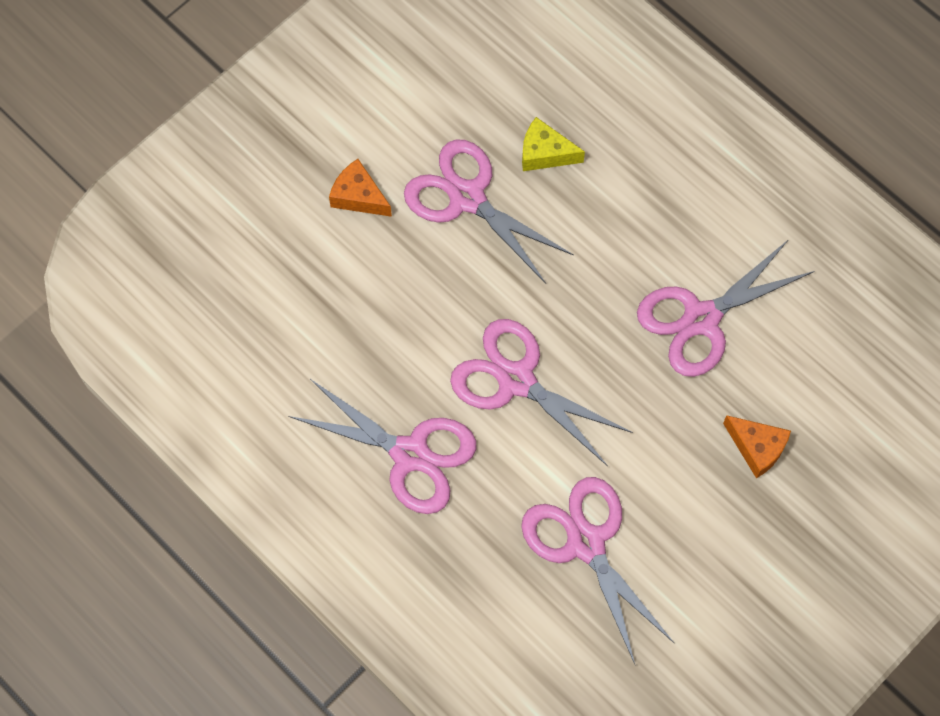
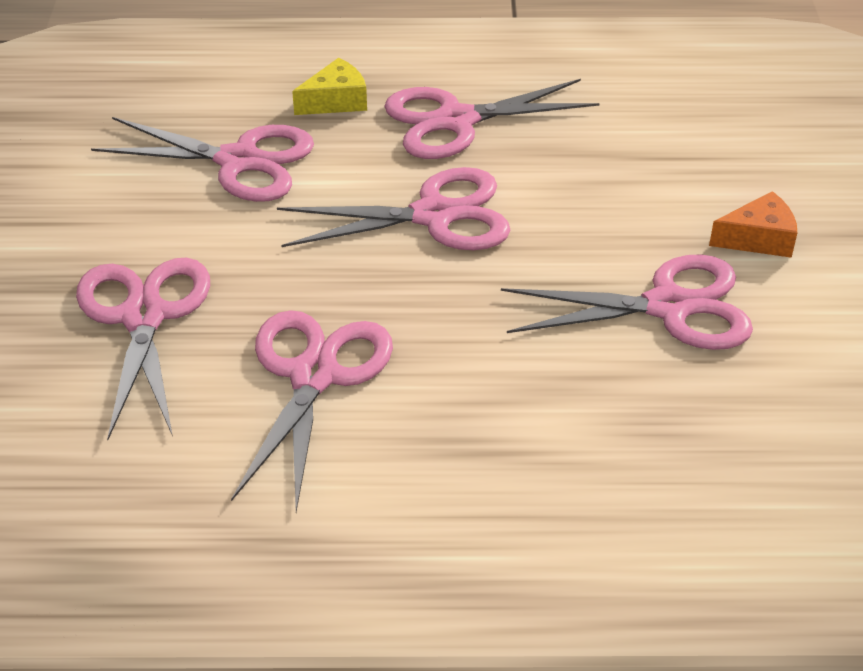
camera: 135 degrees right, 25 degrees down
yellow cheese [522,117,585,171] -> yellow cheese moved to [292,58,367,115]
orange cheese [723,415,791,478] -> pink scissors [76,258,210,440]

